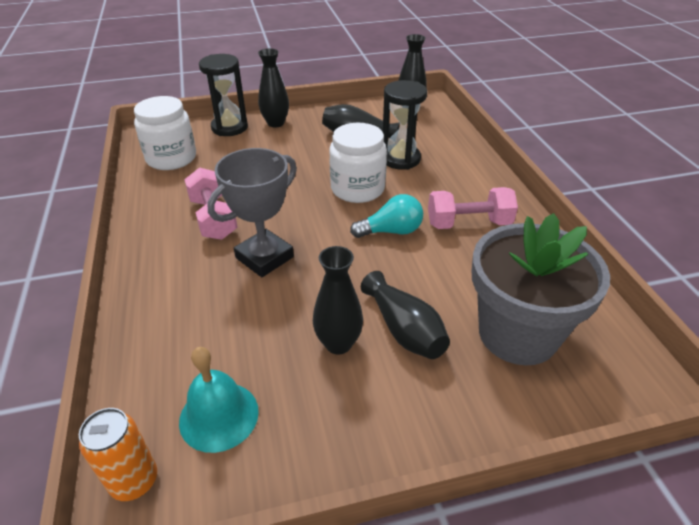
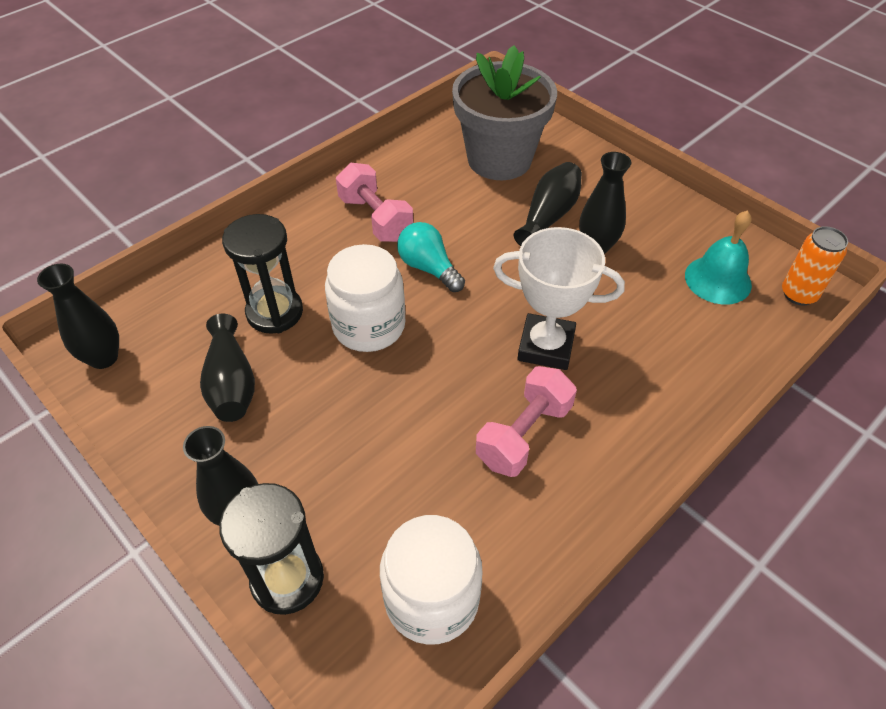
camera: 120 degrees left, 10 degrees up
grey trophy [208,148,297,277] -> white trophy [493,227,625,370]

